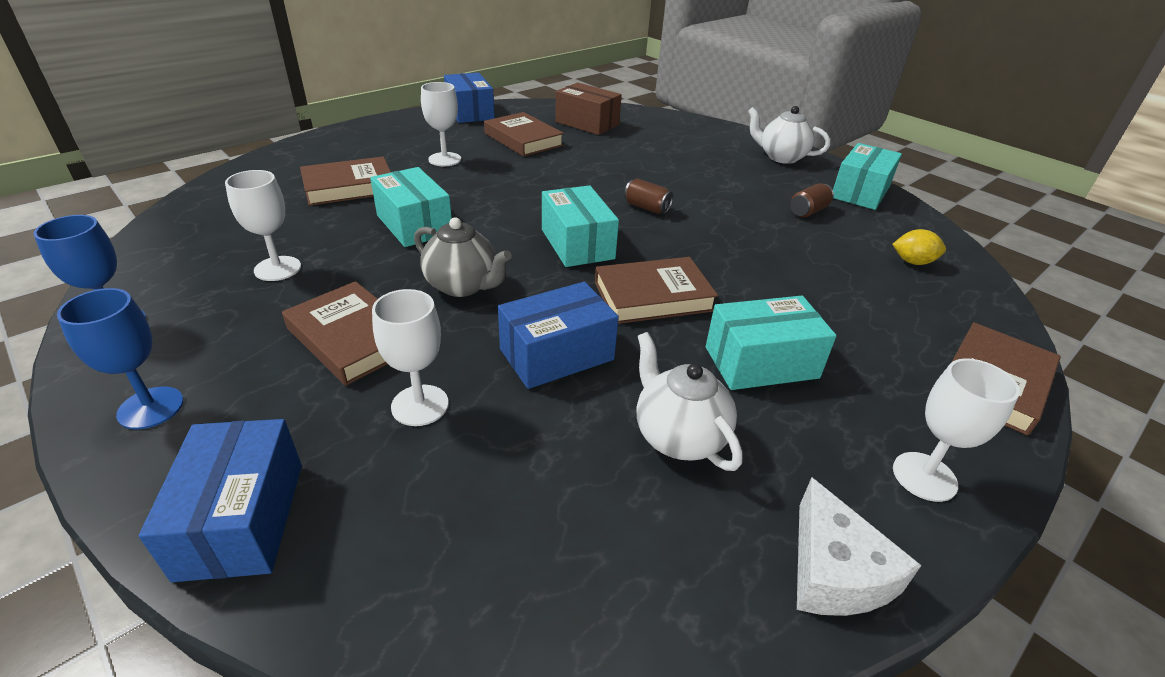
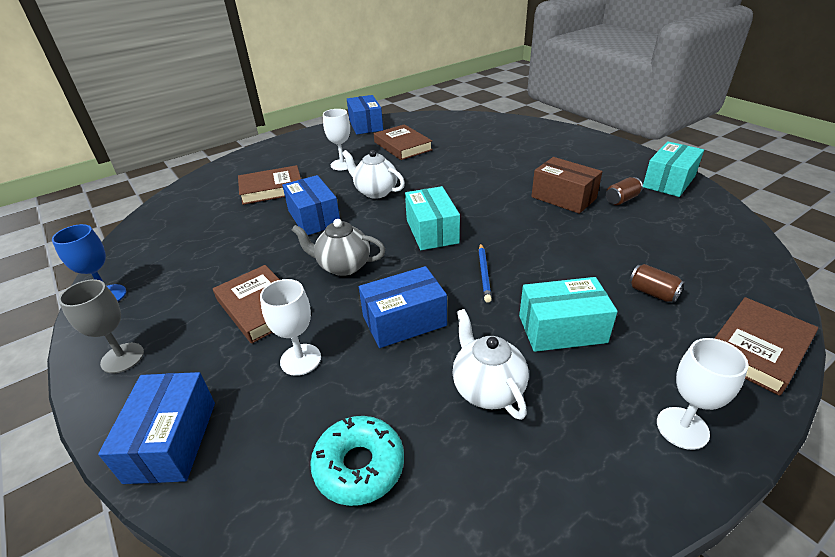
camera: 10 degrees right, 0 degrees up
blue goblet [57,288,184,430] -> grey goblet [59,279,144,374]
white goblet [225,170,301,281] -> none
turquoise box [370,167,452,247] -> blue box [282,175,340,235]
grey teapot [414,217,512,297] -> grey teapot turned 150 degrees clockwise [292,219,386,276]
brown box [555,83,622,135] -> brown box moved to [531,157,602,214]
brown book [595,257,718,324] -> blue pencil [478,243,492,303]
brown can [624,178,673,214] -> brown can moved to [629,264,685,303]
white teapot [748,106,830,164] -> white teapot moved to [342,150,405,199]
white cheese [797,477,922,616] -> none
yellow lemon [892,229,946,265] -> none
none -> turquoise donut [310,416,404,506]

